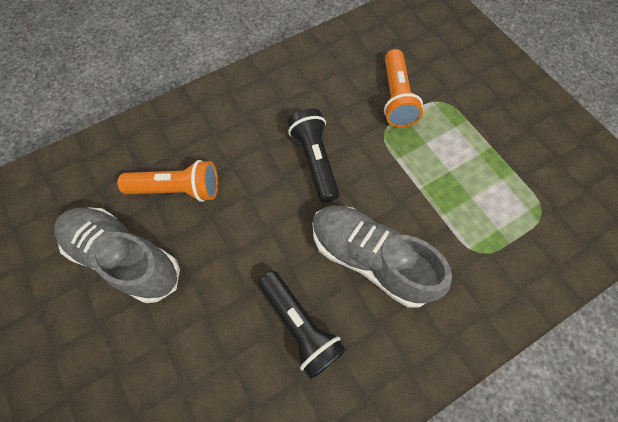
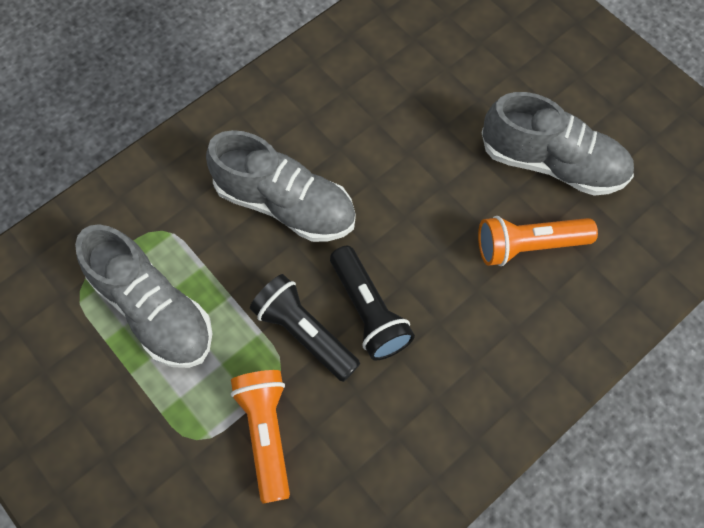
camera: 170 degrees right, 0 degrees up
black flashlight [258,271,347,380] -> black flashlight moved to [250,274,360,382]
none -> grey shoe [75,224,213,368]

